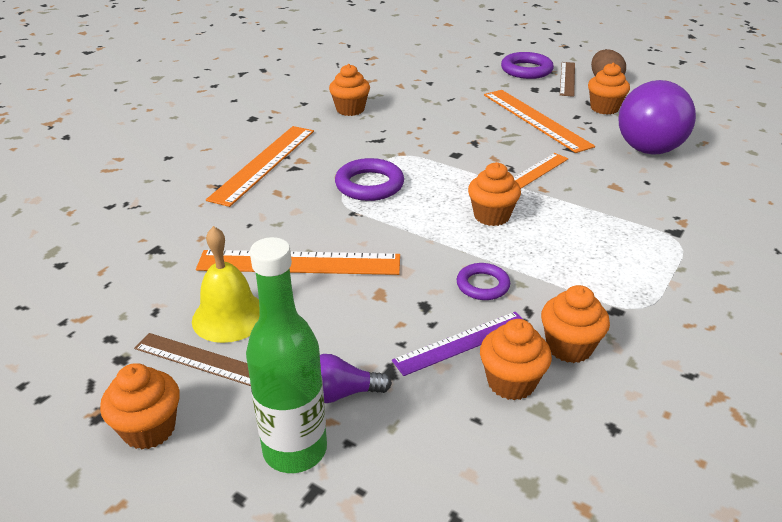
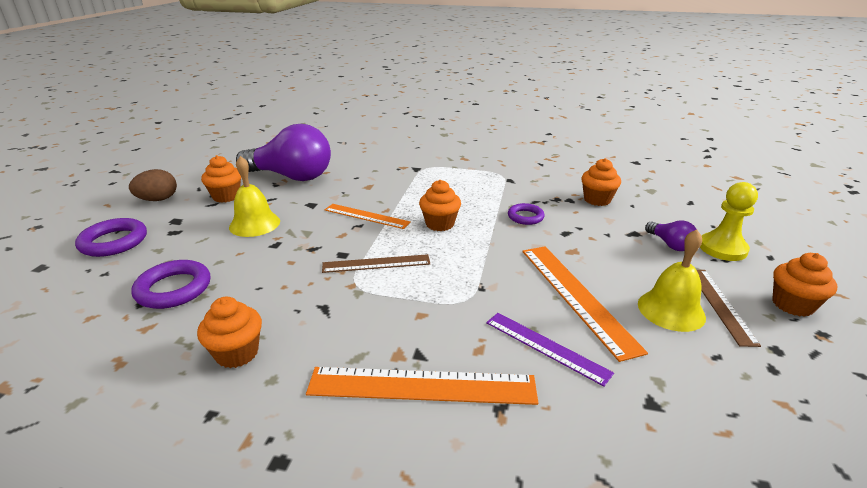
camera: 110 degrees left, 5 degrees down
green bottle [246,237,327,473] -> yellow pawn [700,182,758,261]
purple ring [335,158,404,201] -> purple ring moved to [131,260,210,309]
purple ruler [392,312,524,376] -> purple ruler moved to [486,313,614,387]
orange ruler [484,90,595,153] -> yellow bell [229,156,280,237]
orange cupcake [541,285,610,363] -> none
brown ruler [560,62,575,97] -> brown ruler moved to [322,254,430,273]

